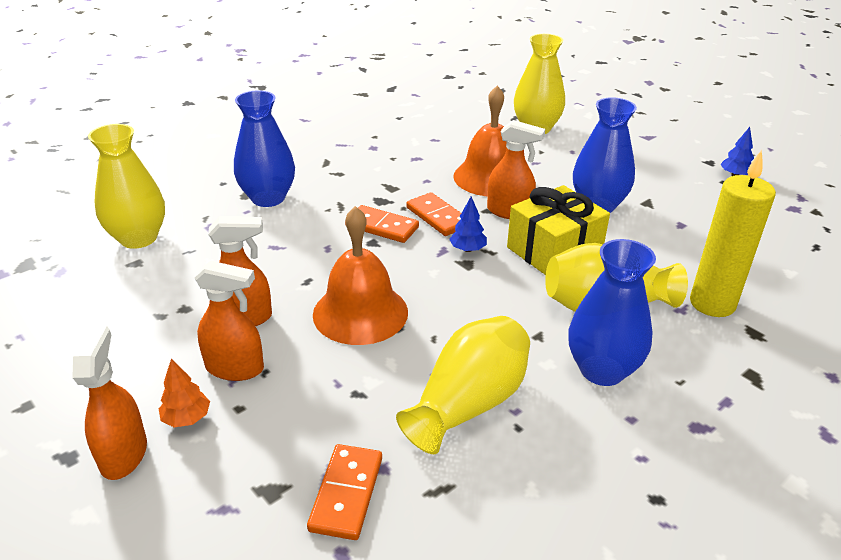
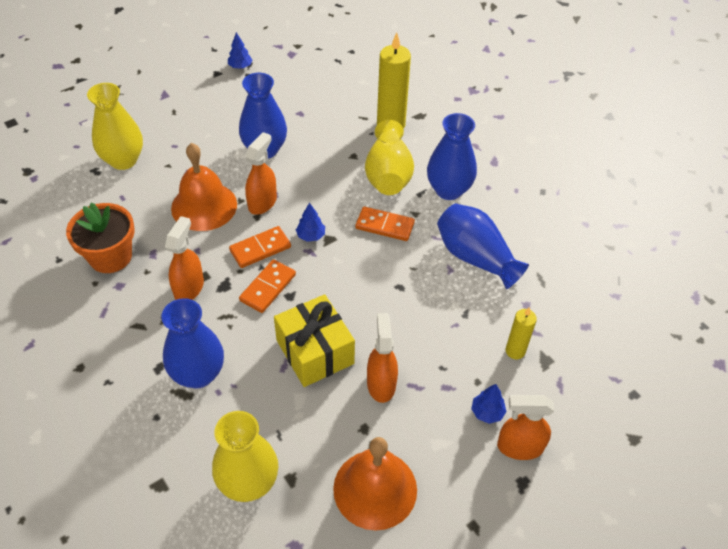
camera: 85 degrees left, 15 degrees up
orange tree [159,359,210,427] -> blue tree [471,384,507,424]
orange spray bottle [195,260,264,381] -> orange spray bottle moved to [165,216,204,300]
orange domino [307,444,382,540] -> orange domino moved to [355,207,415,241]
orange bell [313,206,408,345] -> orange bell moved to [333,437,417,531]
yellow vase [396,316,530,454] -> blue vase [437,204,529,289]
yellow gift [507,185,610,275] -> yellow gift moved to [274,294,355,387]
none -> orange flower pot [66,202,135,273]
none -> yellow candle [505,307,537,359]

